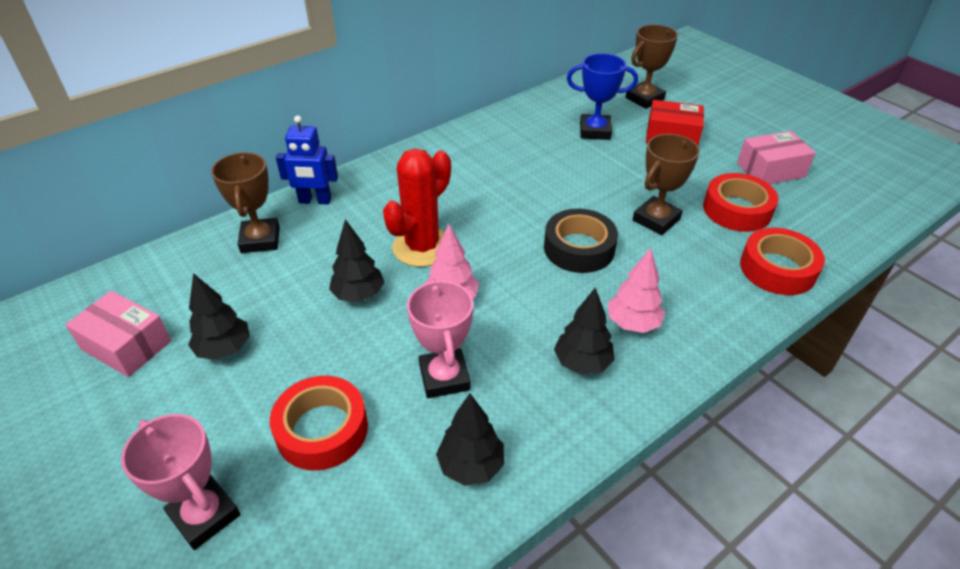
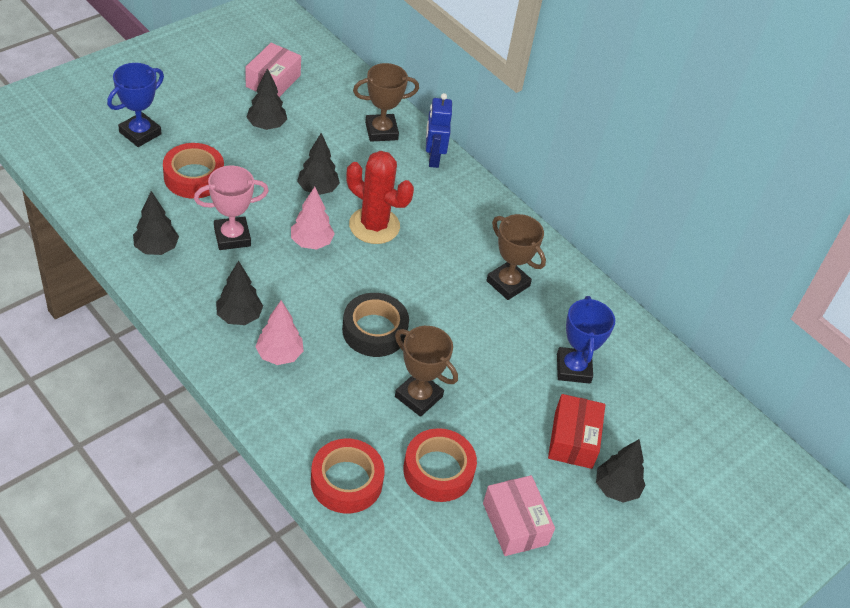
camera: 80 degrees right, 5 degrees up
pink trophy [121,414,240,550] -> blue trophy [107,63,164,147]
brown trophy [625,24,678,109] -> brown trophy moved to [486,214,546,300]
none -> black tree [596,439,646,503]

